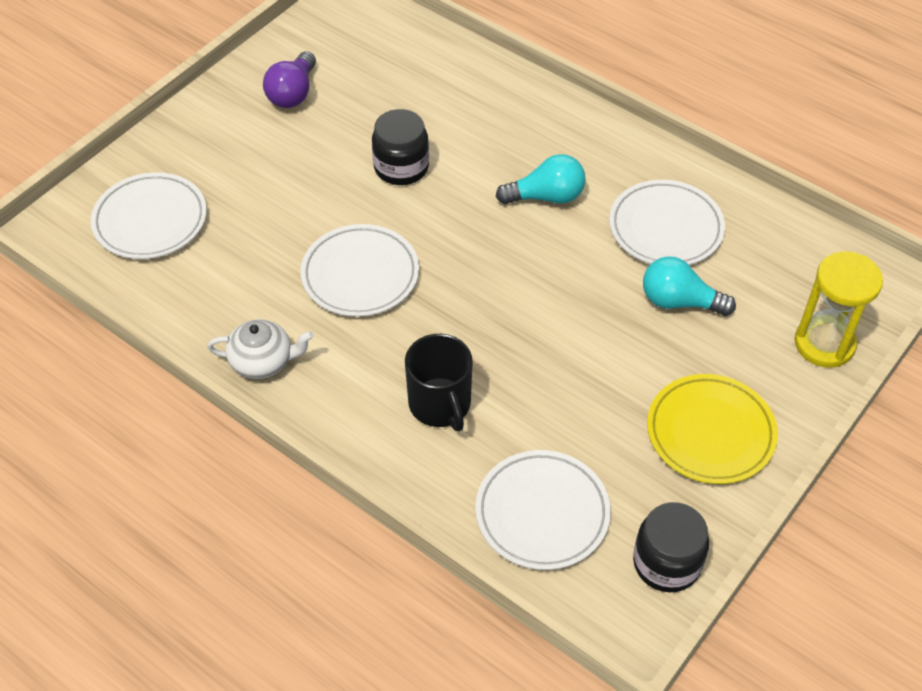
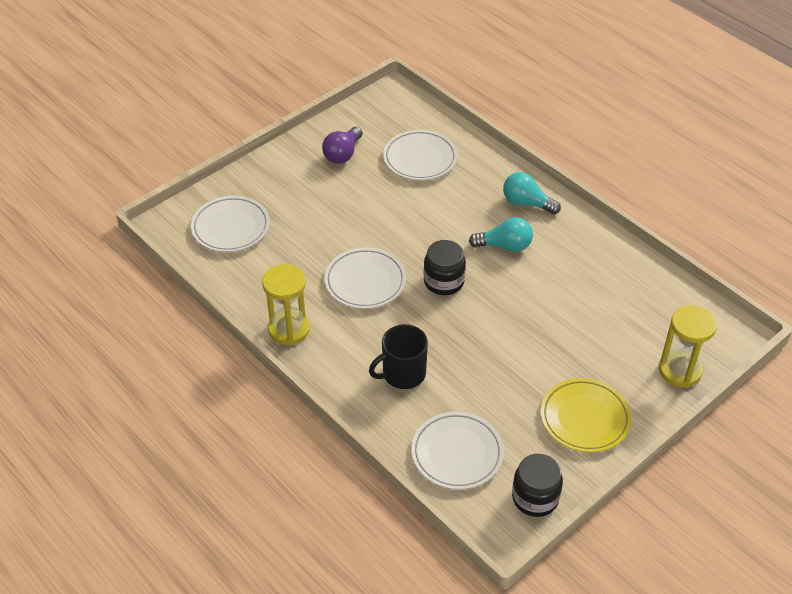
camera: 10 degrees right, 5 degrees down
white teapot [207,319,314,379] -> yellow hourglass [262,264,310,345]
black jar [372,109,429,185] -> black jar moved to [424,240,466,295]
black mug [405,334,473,431] -> black mug turned 75 degrees clockwise [369,324,428,389]
white plate [609,180,725,265] -> white plate moved to [383,130,458,180]
turquoise light bulb [643,256,736,316] -> turquoise light bulb moved to [503,172,561,214]

